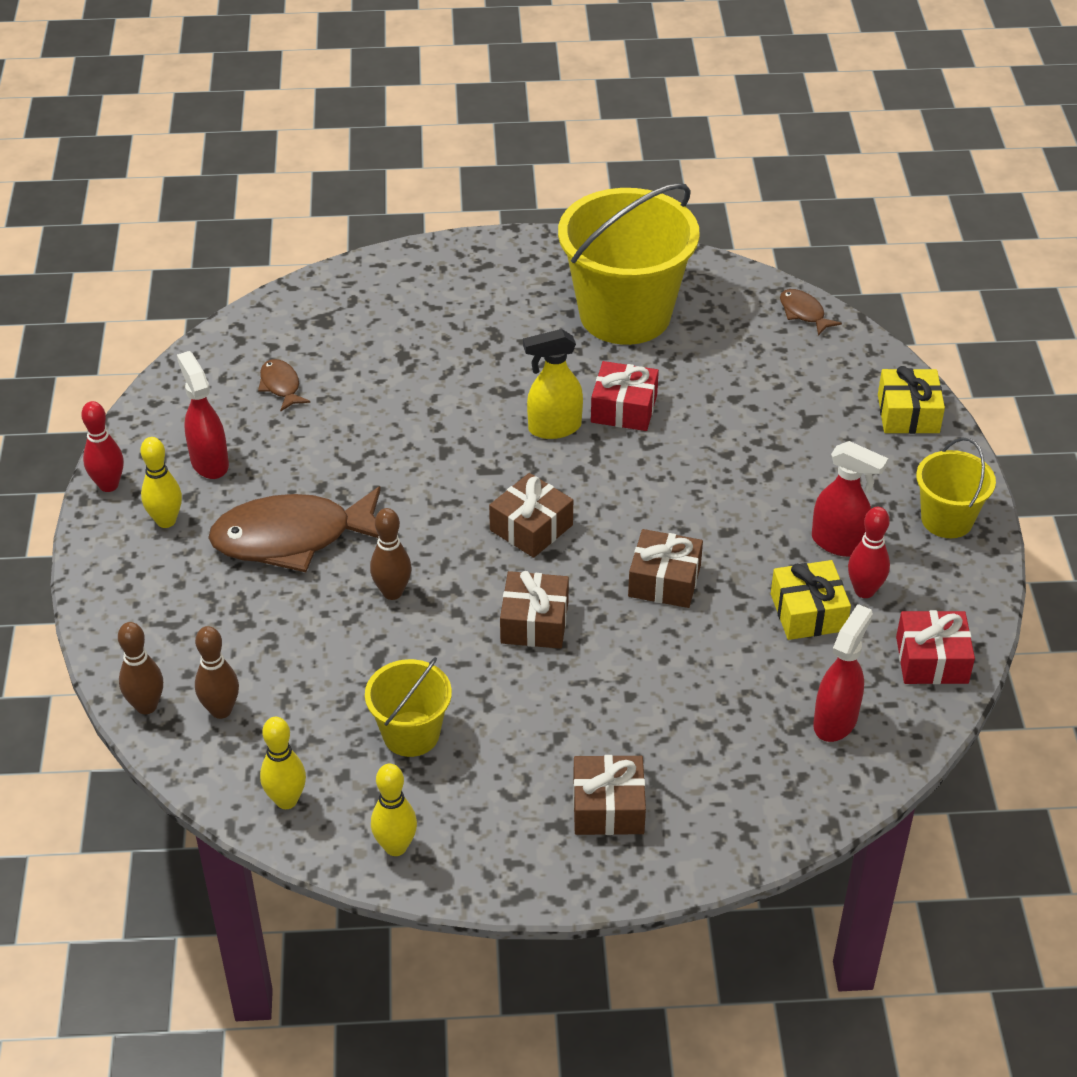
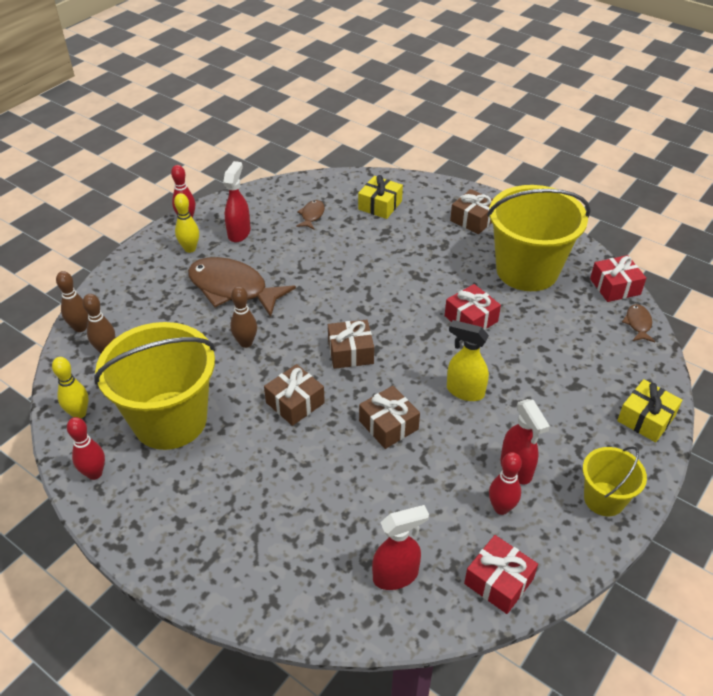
camera: 40 degrees right, 0 degrees up
yellow bucket [365,657,452,757] -> yellow bucket [94,322,215,450], size x1.97
yellow bowling pin [371,764,417,856] -> red bowling pin [67,417,105,480]
yellow spray bottle [523,329,583,439] -> yellow spray bottle moved to [447,320,489,401]
brown gift [573,755,646,835] -> brown gift moved to [450,189,493,234]
yellow gift [771,560,851,640] -> yellow gift moved to [358,175,403,219]
none -> red gift [590,255,646,302]

